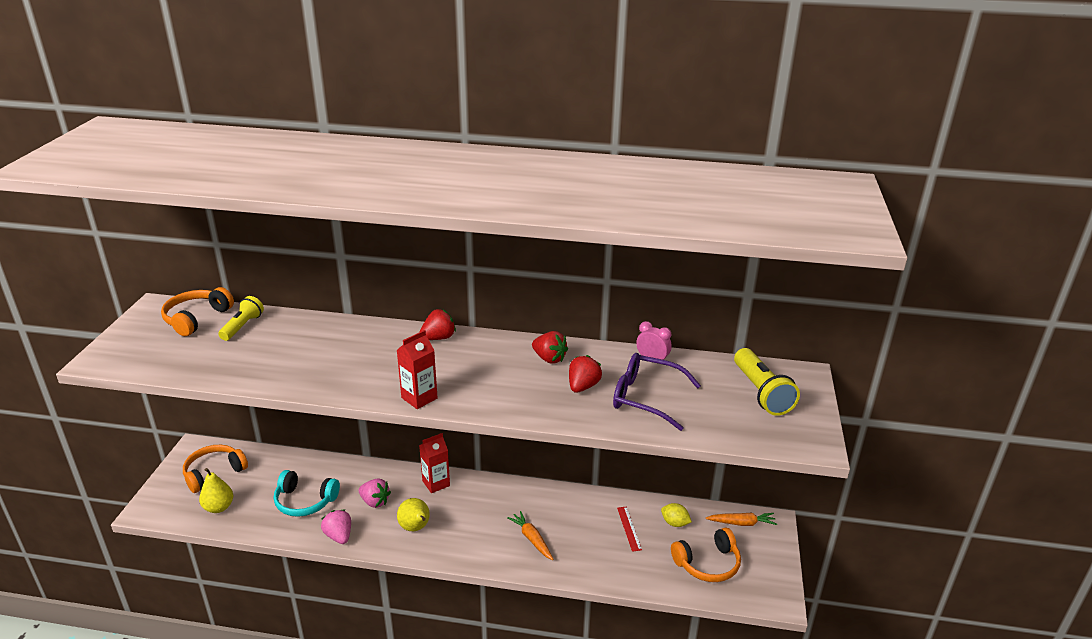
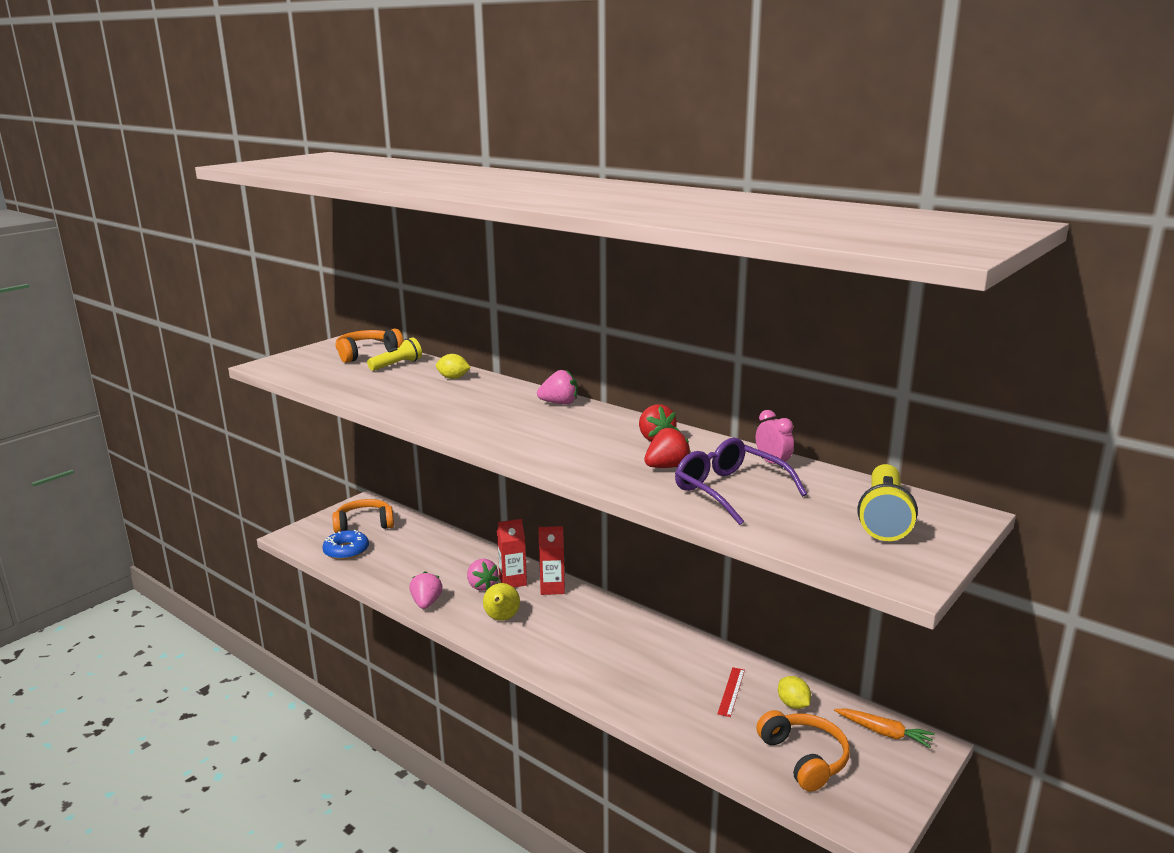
camera: 30 degrees right, 10 degrees down
yellow pear [199,468,233,513] -> blue donut [322,530,369,560]
turquoise headphones [274,470,340,517] -> none
red carton [397,330,438,409] -> red carton moved to [497,519,527,587]
red strawberry [420,309,456,340] -> pink strawberry [537,370,577,404]
orange carrot [507,511,554,560] -> none
orange headphones [671,528,741,582] -> orange headphones turned 120 degrees counterclockwise [756,710,850,792]
none -> yellow lemon [436,354,471,379]

